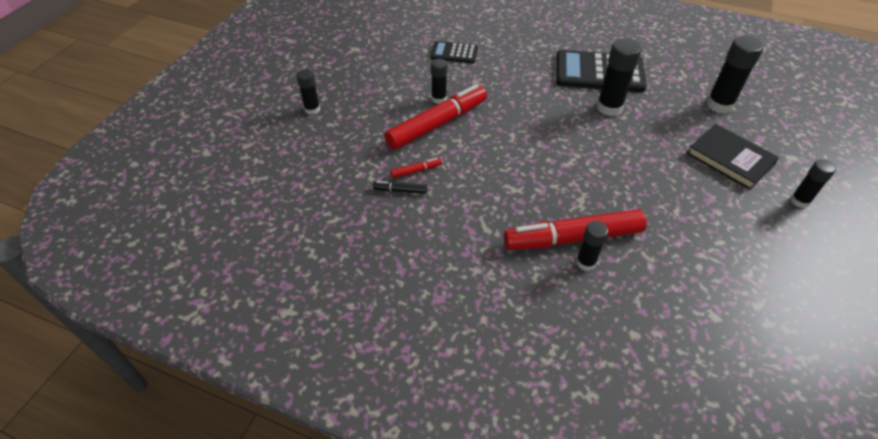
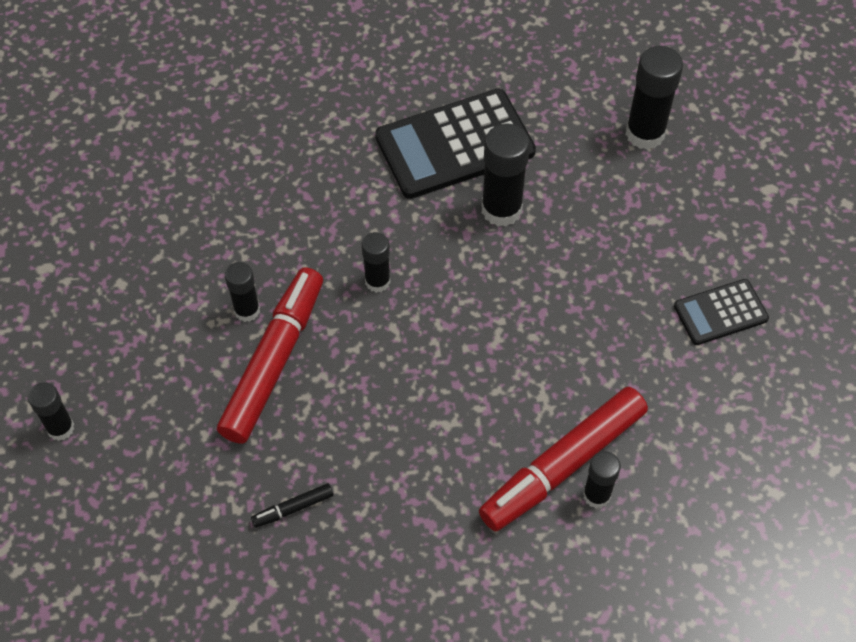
camera: 30 degrees left, 10 degrees up
red marker [391,158,442,179] -> none
black calculator [430,41,478,63] -> black calculator moved to [674,279,769,345]
black book [687,124,779,190] -> none
black glue stick [790,159,836,208] -> black glue stick moved to [362,232,390,293]

